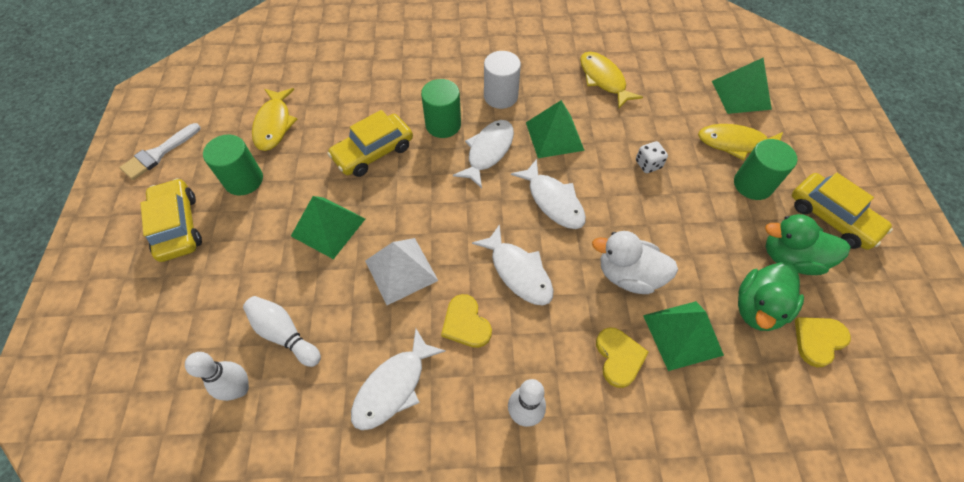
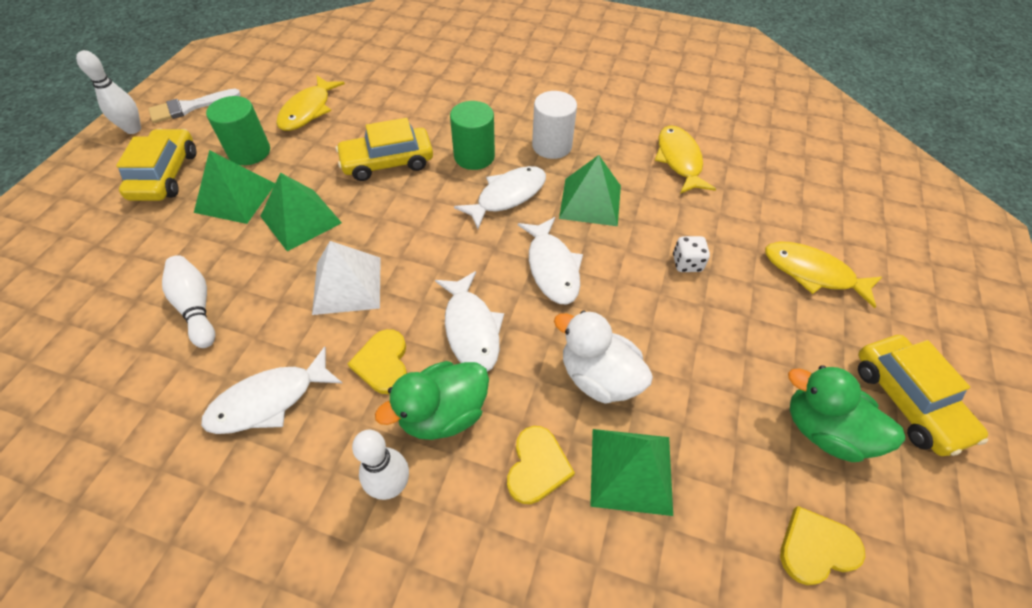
camera: 20 degrees right, 5 degrees down
white bowling pin [185,352,249,401] -> white bowling pin moved to [76,50,141,134]
green pyramid [712,58,772,114] -> green pyramid moved to [194,150,275,224]
green cylinder [734,139,797,200] -> none
green duck [738,262,804,331] -> green duck moved to [375,361,489,440]

